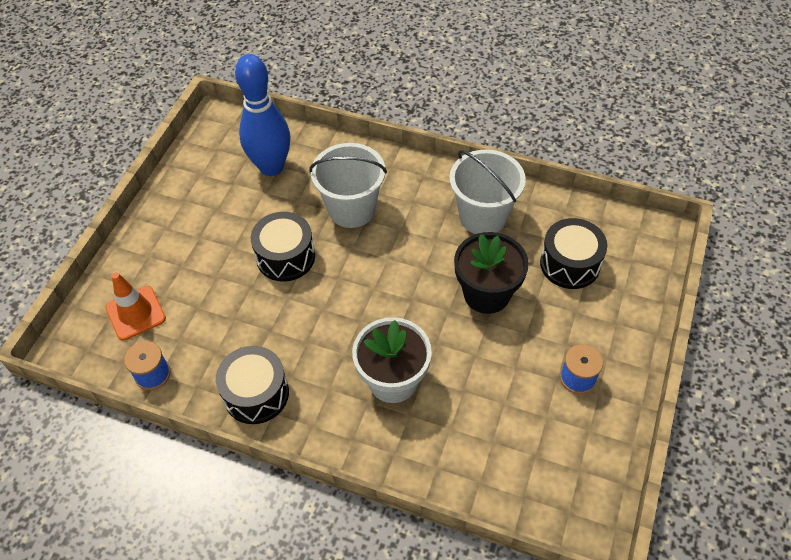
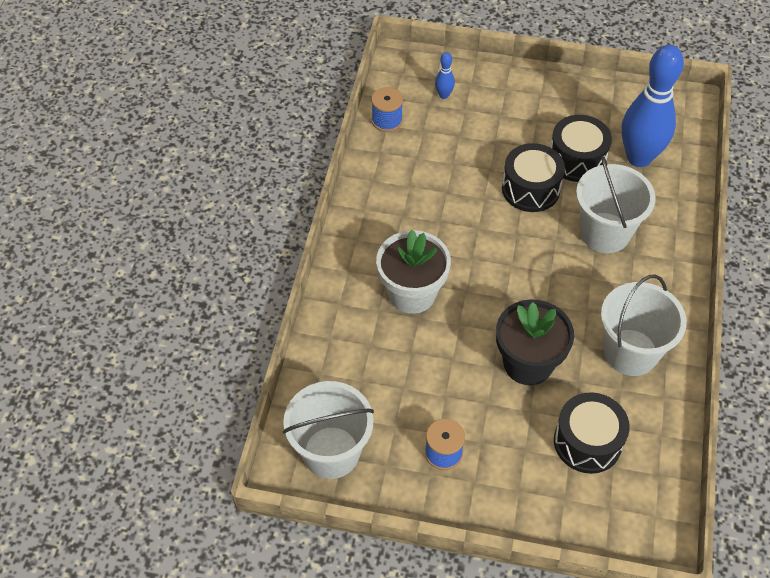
camera: 80 degrees right, 0 degrees up
orange traffic cone [105,272,166,340] -> blue bowling pin [435,52,455,99]
black drum [216,346,289,424] -> black drum moved to [551,115,612,182]
none -> white bucket [283,381,374,479]

